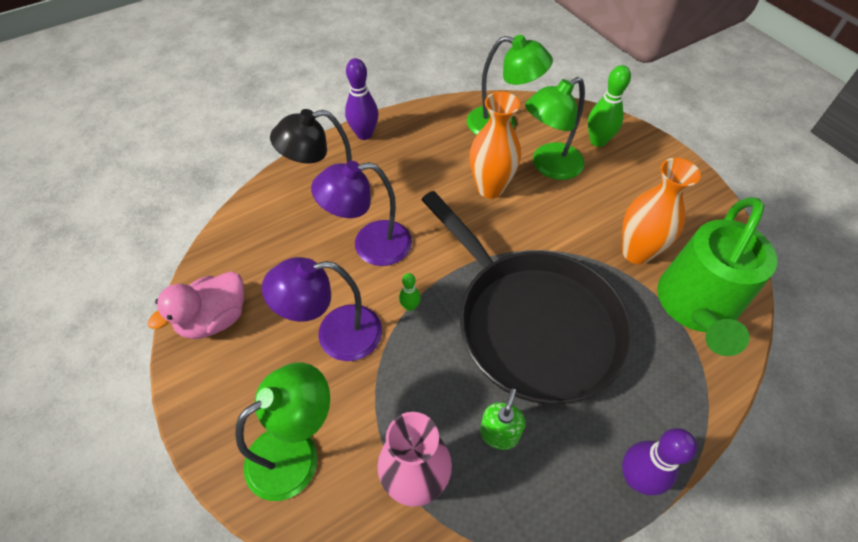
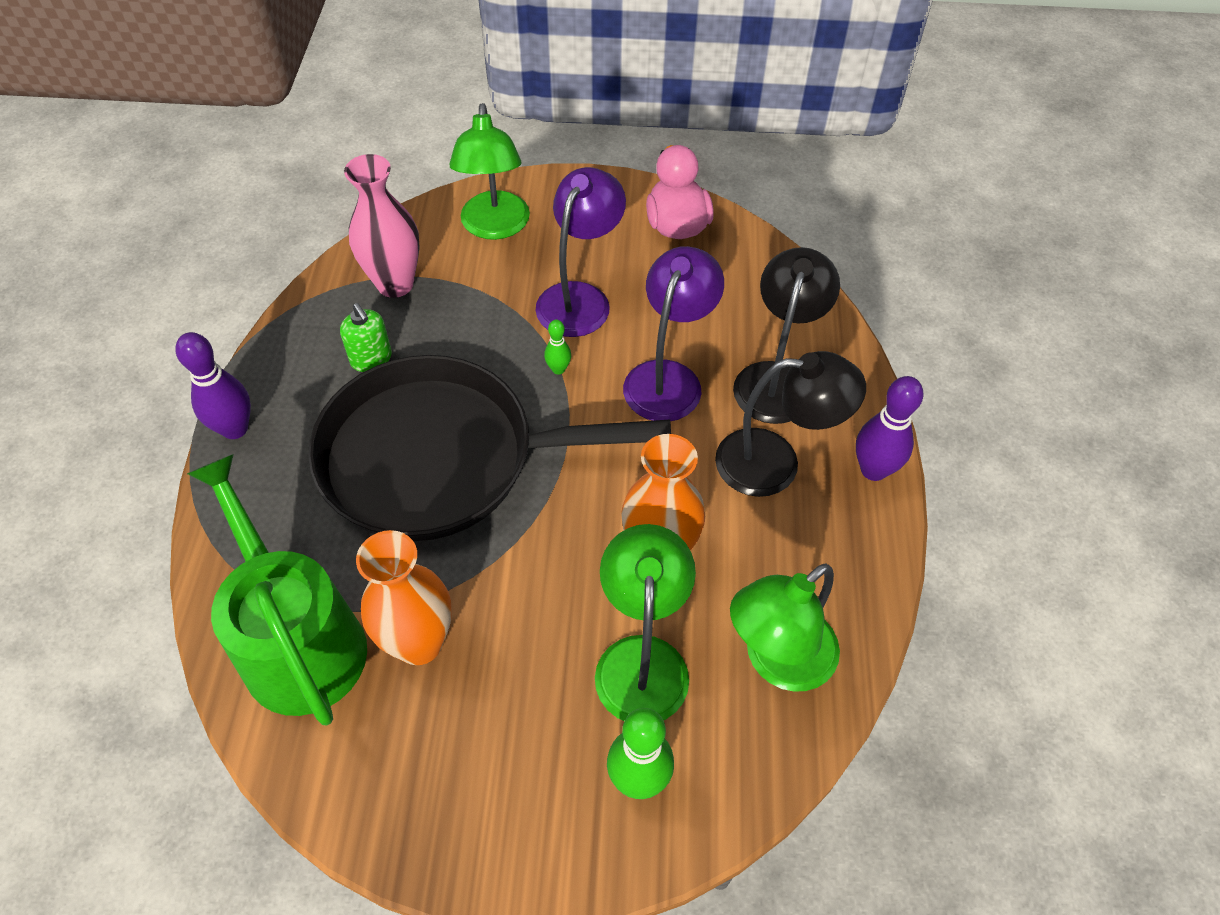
camera: 125 degrees right, 0 degrees up
none -> black lamp [715,351,866,497]

